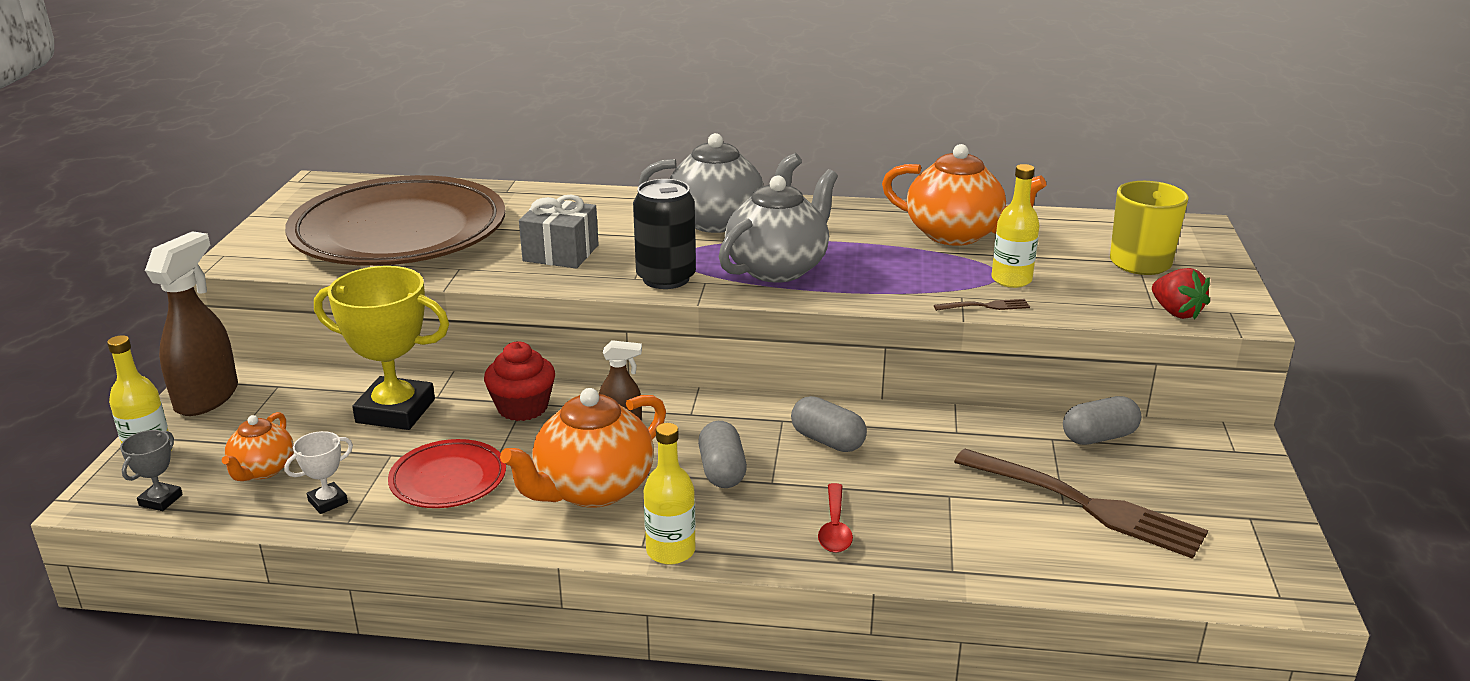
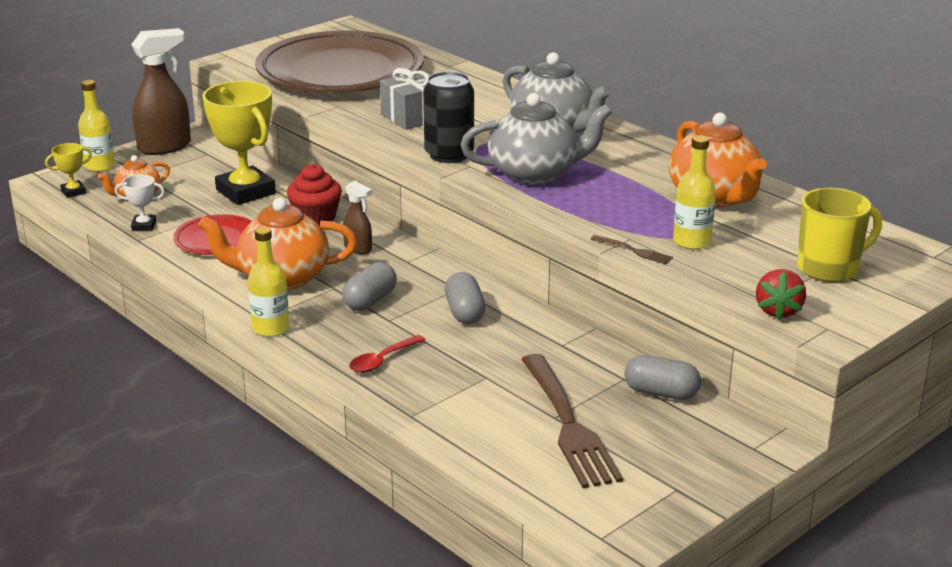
camera: 40 degrees right, 0 degrees up
grey trophy [120,430,183,511] -> yellow trophy [45,143,92,198]

